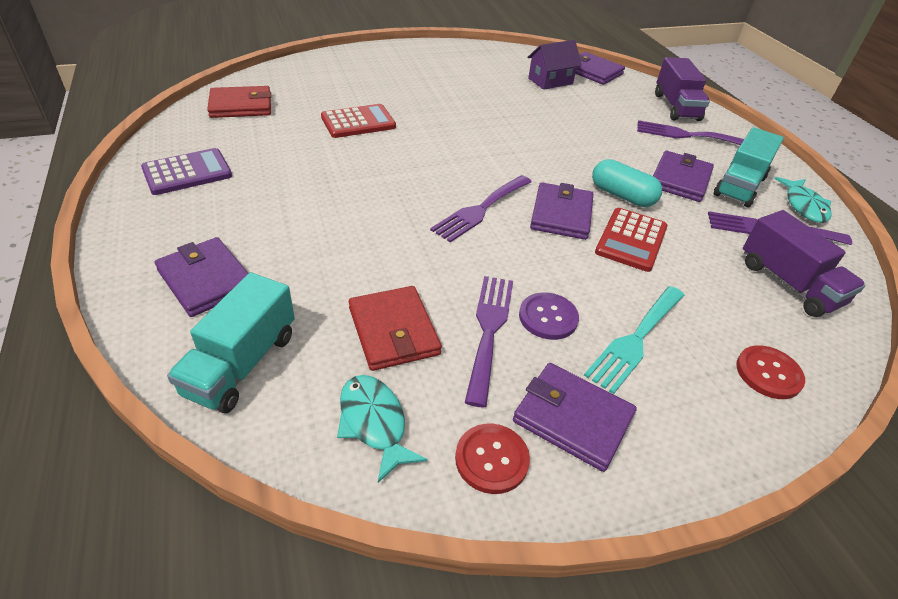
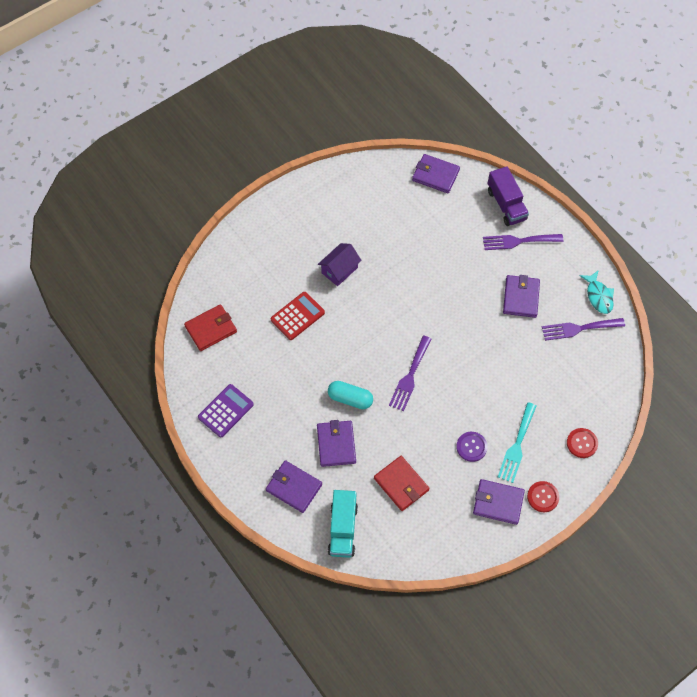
camera: 15 degrees left, 20 degrees up
turquoise fish [337,375,428,483] -> none
red button [455,424,530,494] -> red button moved to [527,481,559,512]
purple fork [464,276,513,408] -> none
purple house [528,40,582,90] -> purple house moved to [318,243,362,286]
purple wallet [530,182,593,240] -> purple wallet moved to [317,420,356,467]
turquoise capsule [592,159,662,207] -> turquoise capsule moved to [328,381,373,409]
red calculator [595,208,668,272] -> none
turquoise truck [714,127,784,208] -> none
purple truck [743,210,866,317] -> none

